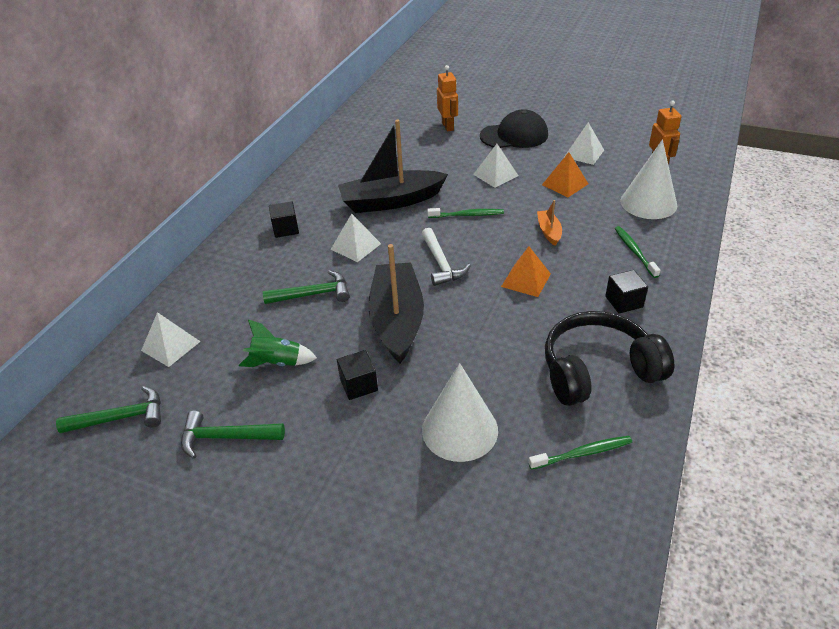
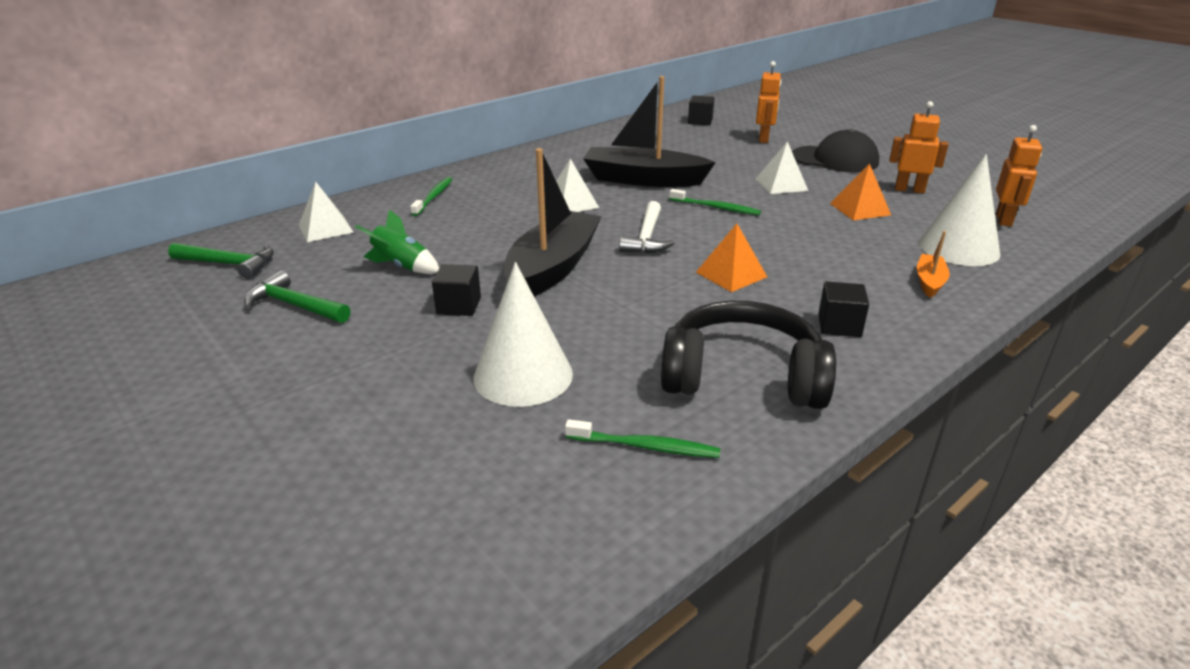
camera: 25 degrees right, 10 degrees down
green hammer [263,270,350,304] -> none
black cube [269,201,299,238] -> black cube moved to [688,95,714,125]
orange boat [537,200,562,246] -> orange boat moved to [917,231,950,298]
white pyramid [564,122,604,165] -> orange robot [889,101,949,193]
green toothbrush [614,226,661,278] -> green toothbrush moved to [410,177,452,216]

